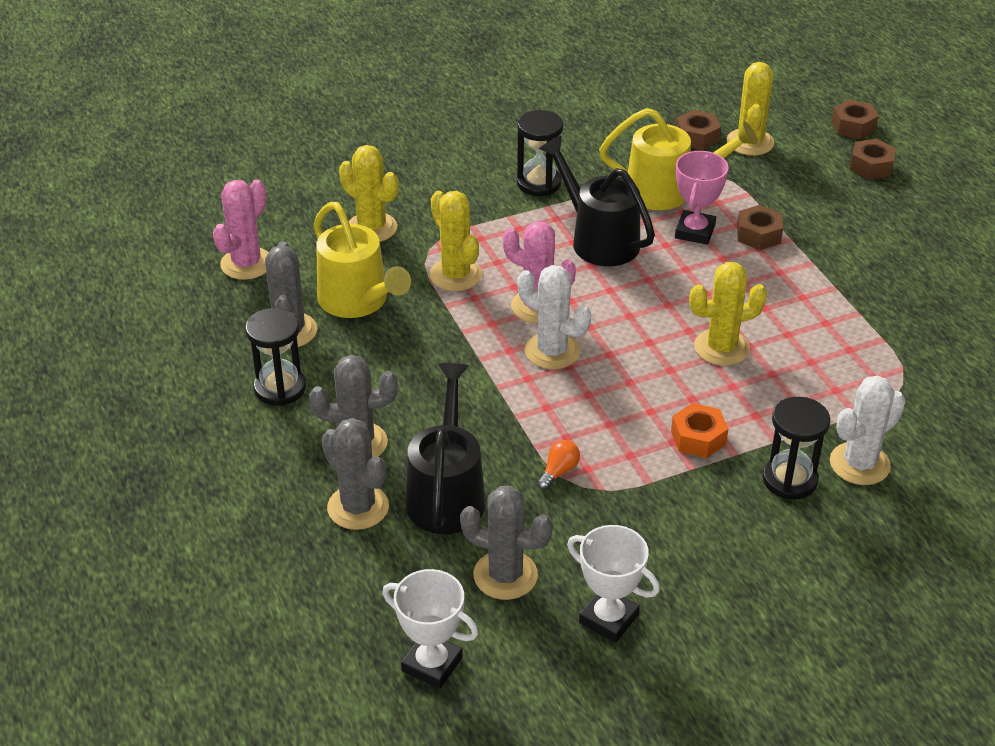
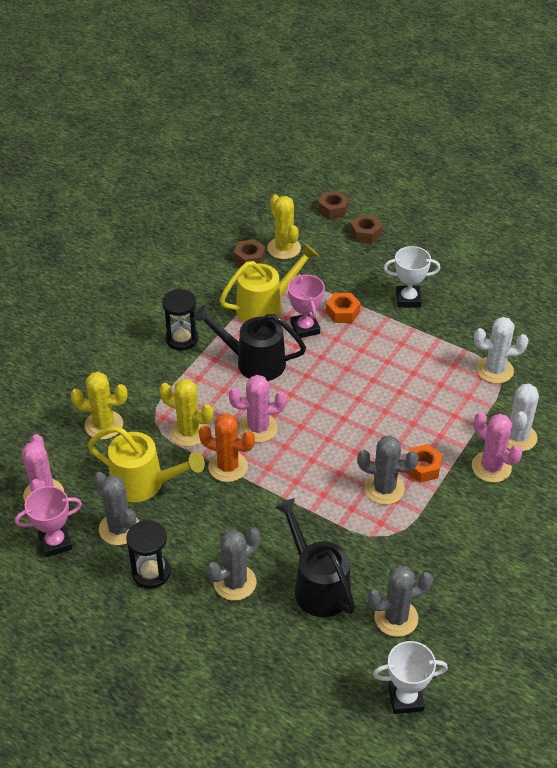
camera: 35 degrees left, 5 degrees up
grey cactus [322,418,389,530] -> grey cactus moved to [357,435,419,505]
white cactus [518,265,591,369] -> white cactus moved to [474,317,528,384]
orange light bulb [537,440,580,490] -> none
white trophy [567,525,660,643] -> white trophy moved to [384,246,440,307]
yellow cactus [689,262,767,366] -> none
brown nut [737,205,783,250] -> orange nut [326,293,360,323]
black hourglass [763,397,830,499] -> pink cactus [472,412,522,483]
none -> pink trophy [15,486,82,557]
none -> orange cactus [199,413,255,482]

